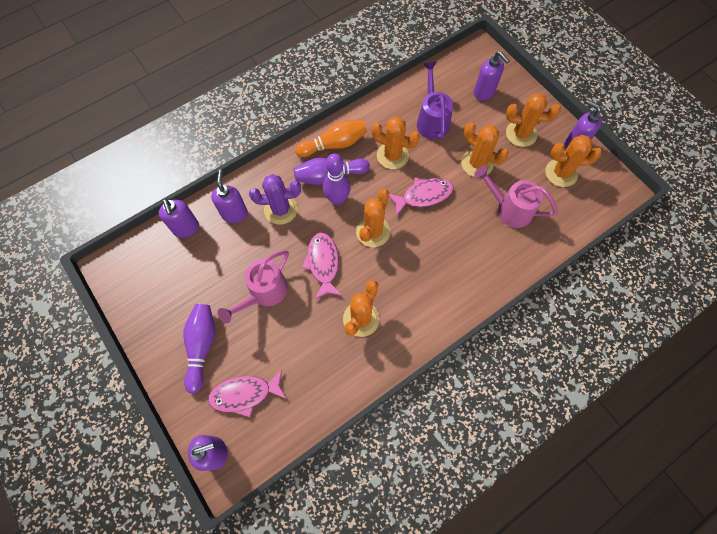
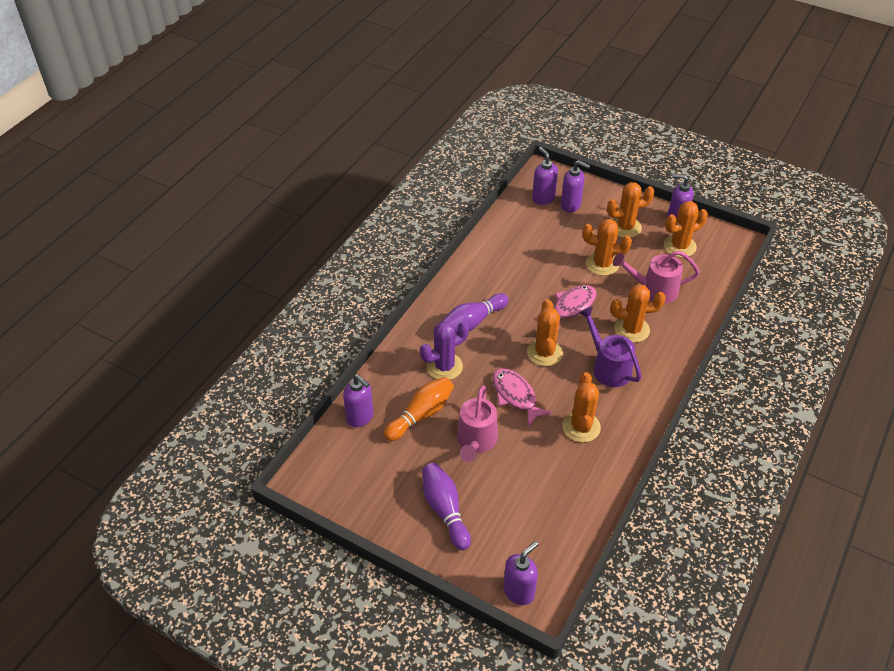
camera: 25 degrees left, 20 degrees down
pink fish [208,370,287,417] -> none
purple soap dispenser [211,170,248,223] -> purple soap dispenser moved to [532,147,558,205]
orange bowling pin [295,120,367,157] -> orange bowling pin moved to [384,377,454,441]
purple bowling pin [323,153,351,205] -> none
orange cactus [371,117,420,169] -> orange cactus moved to [610,284,666,343]
purple watering can [417,62,453,140] -> purple watering can moved to [579,306,641,387]

